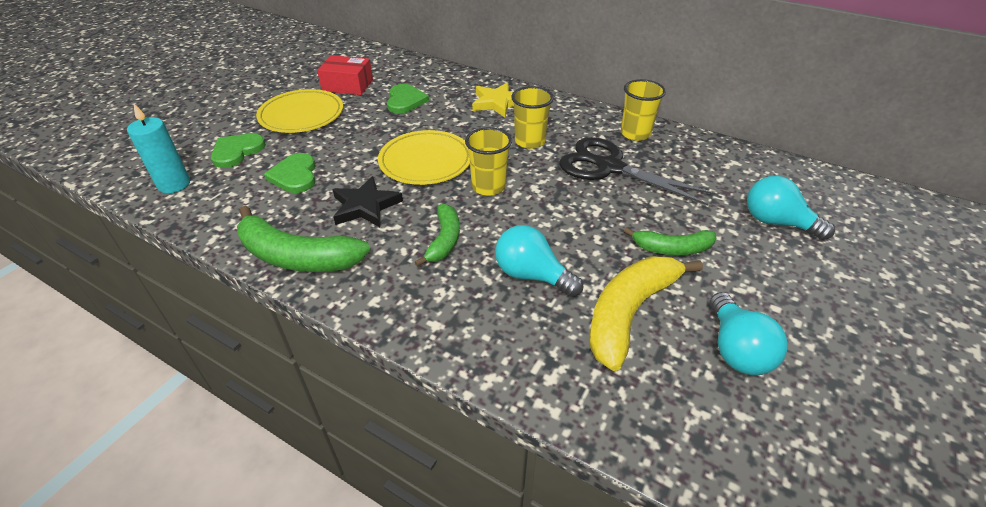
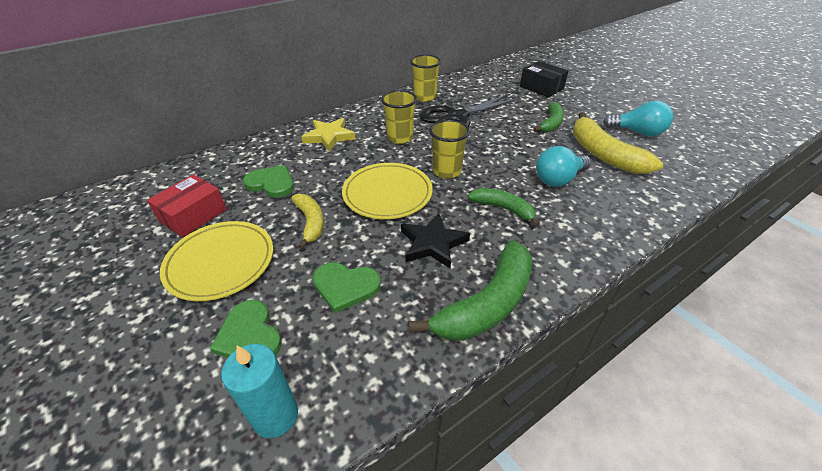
camera: 65 degrees left, 0 degrees up
turquoise light bulb [747,176,835,240] -> black box [520,61,568,98]
none -> yellow banana [292,194,324,249]

